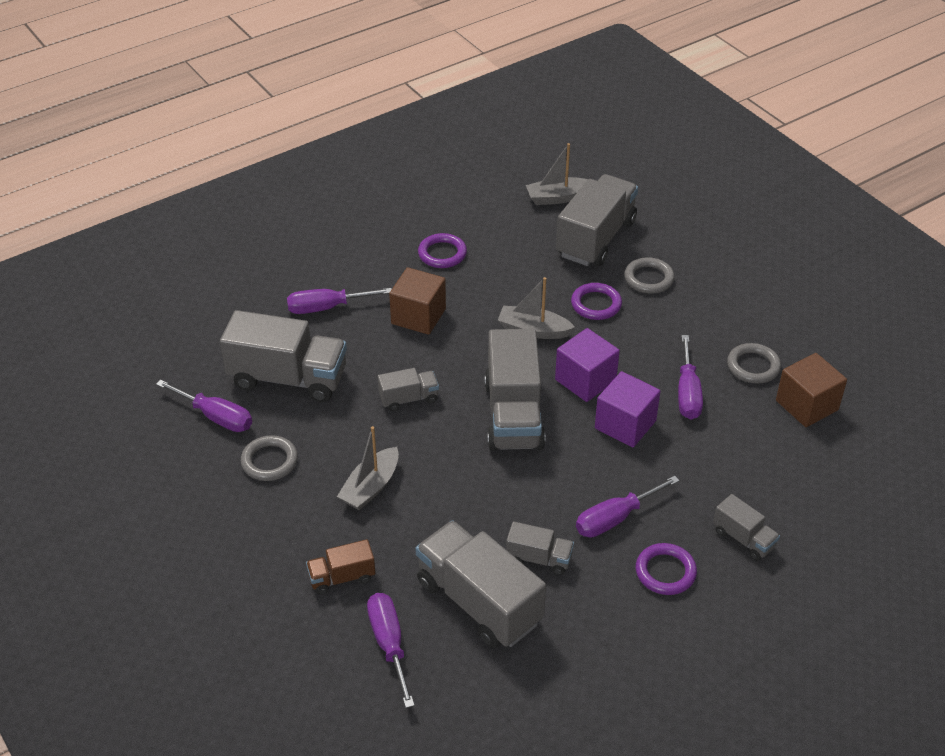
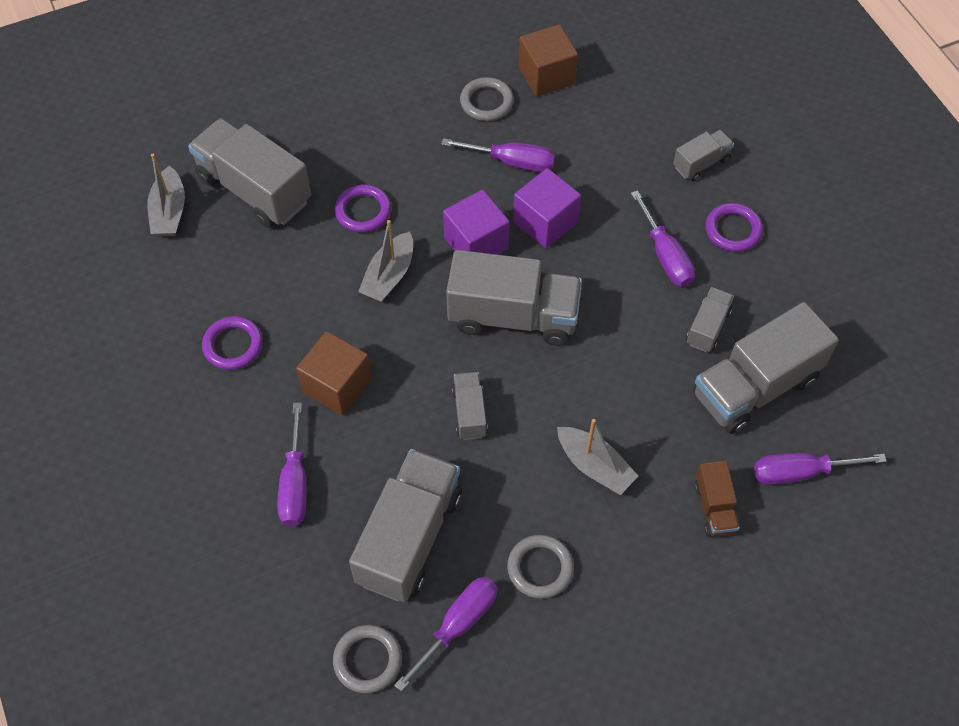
camera: 80 degrees left, 15 degrees up
grey ring [624,257,675,294] -> grey ring moved to [333,625,402,693]

